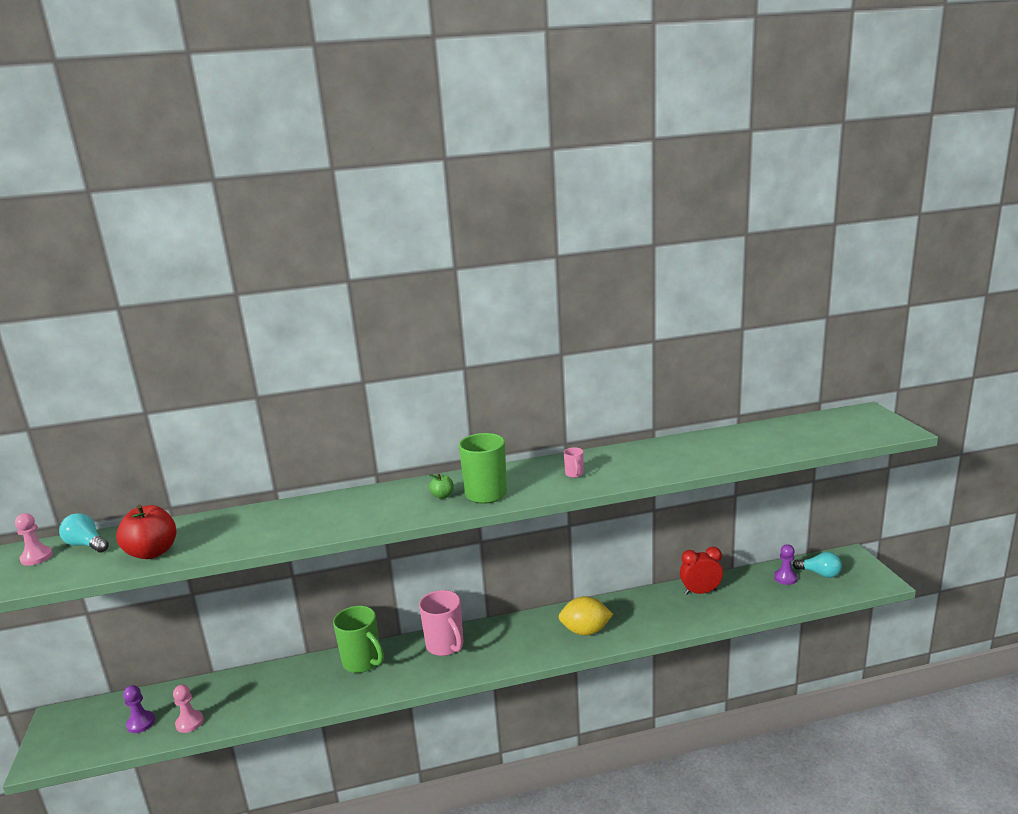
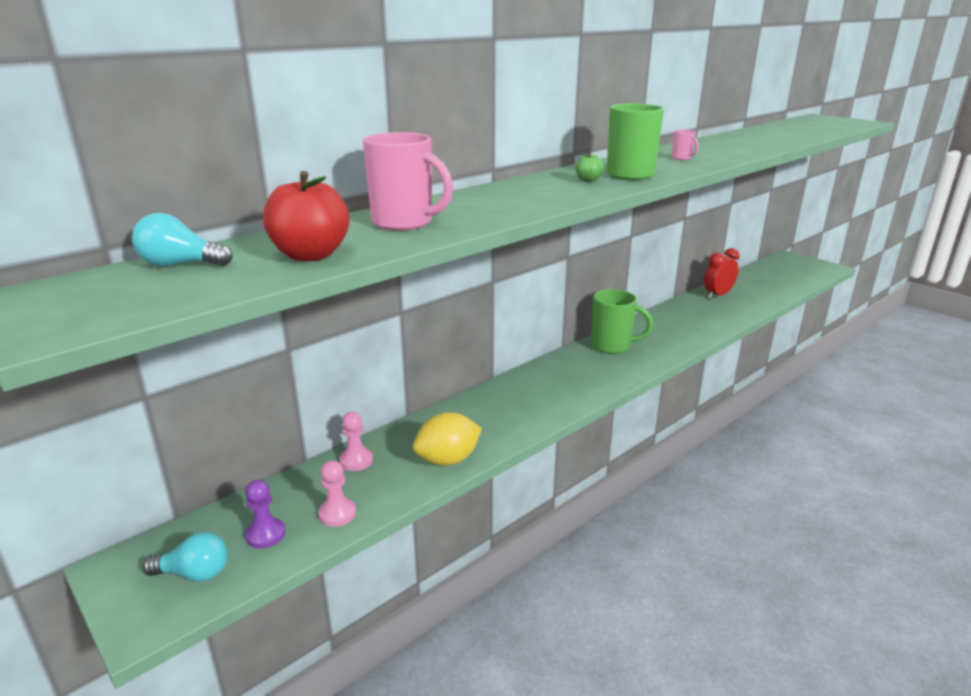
camera: 30 degrees left, 5 degrees up
pink pawn [15,513,53,566] -> pink pawn moved to [339,412,373,471]
green mug [333,606,384,673] -> green mug moved to [591,289,653,354]
pink mug [419,590,463,656] -> pink mug moved to [363,132,453,231]
yellow lemon [559,596,613,635] -> yellow lemon moved to [413,412,482,466]
purple pawn [774,544,798,585] -> none
turquoise light bulb [793,552,842,578] -> turquoise light bulb moved to [143,532,228,582]

